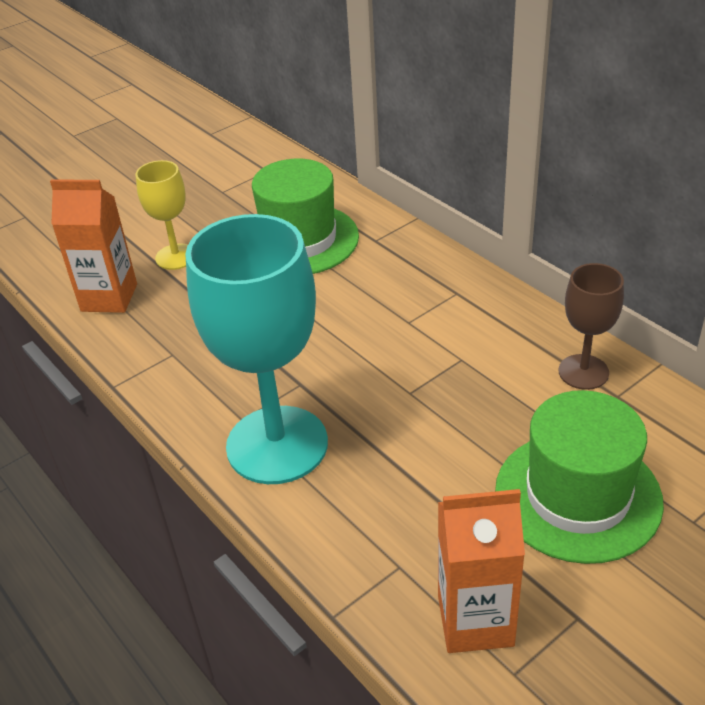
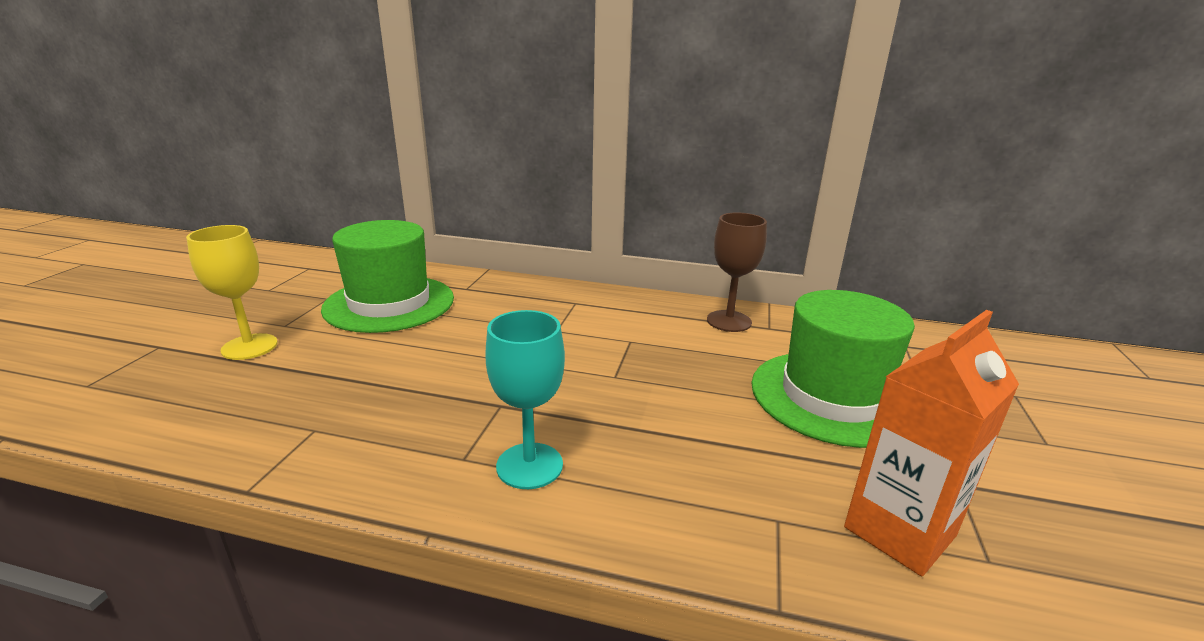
camera: 40 degrees left, 15 degrees down
orange carton [50,180,137,313] -> none
turquoise goblet [185,214,328,484] -> turquoise goblet [485,310,565,489], size x0.51

